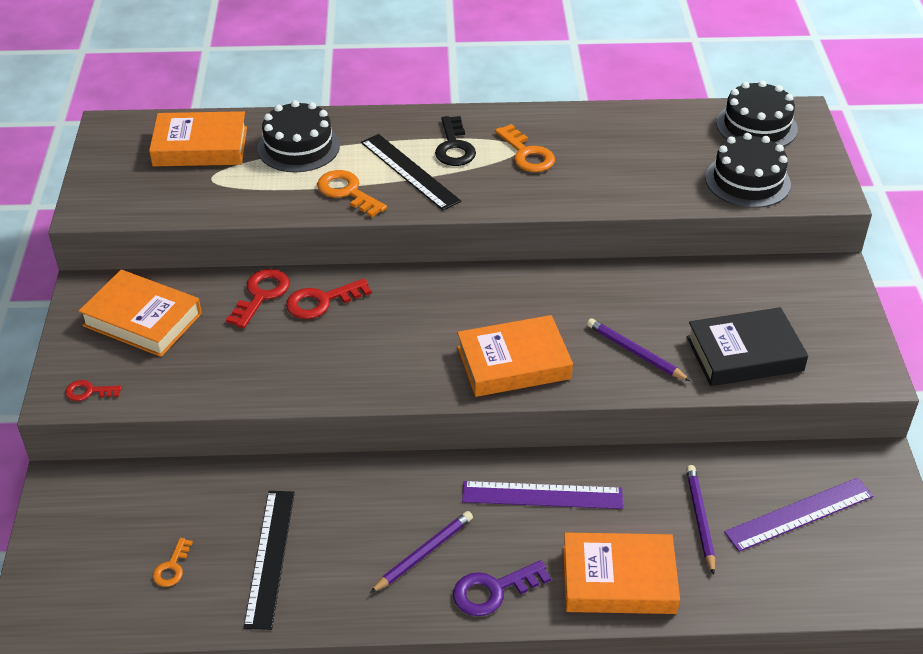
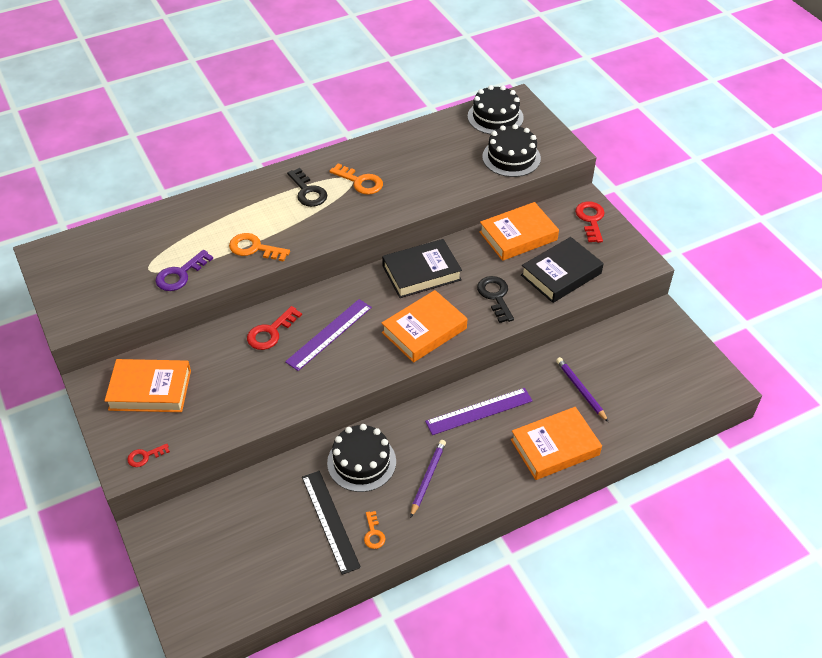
camera: 25 degrees left, 5 degrees up
orange book [149,111,247,166] -> orange book moved to [479,202,559,261]
orange key [153,538,193,587] -> orange key moved to [364,511,386,549]
red key [226,269,290,328] -> red key moved to [575,201,605,243]
black cake [257,100,340,172] -> black cake moved to [327,424,396,492]
black ruler [361,134,461,210] -> none
purple key [453,560,551,616] -> purple key moved to [155,250,213,291]
purple pencil [587,318,690,381] -> black key [477,276,514,323]
purple ruler [724,478,873,552] -> purple ruler moved to [285,299,372,371]
none -> black book [382,239,462,298]

